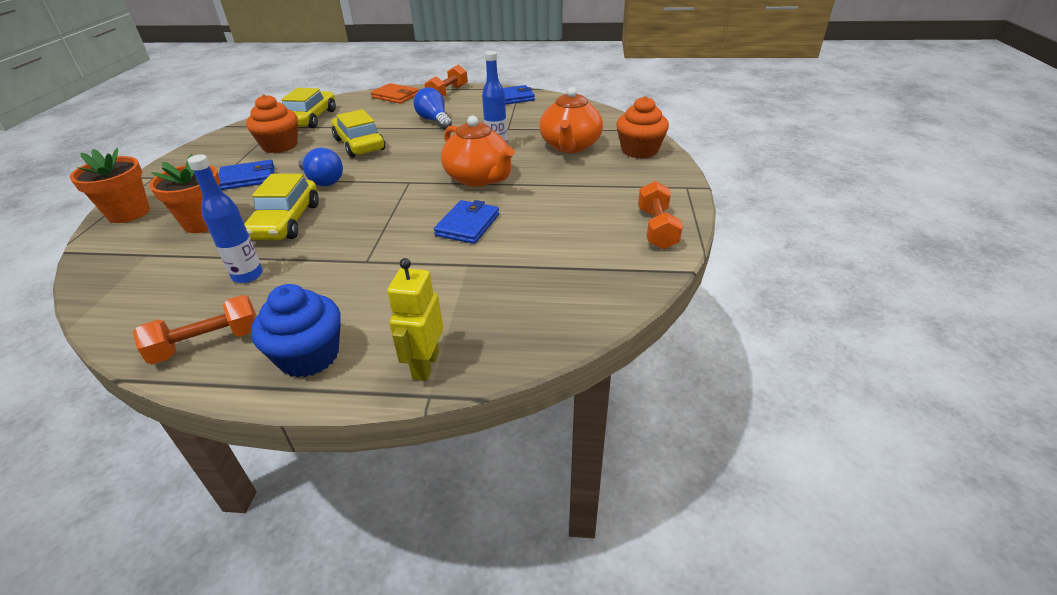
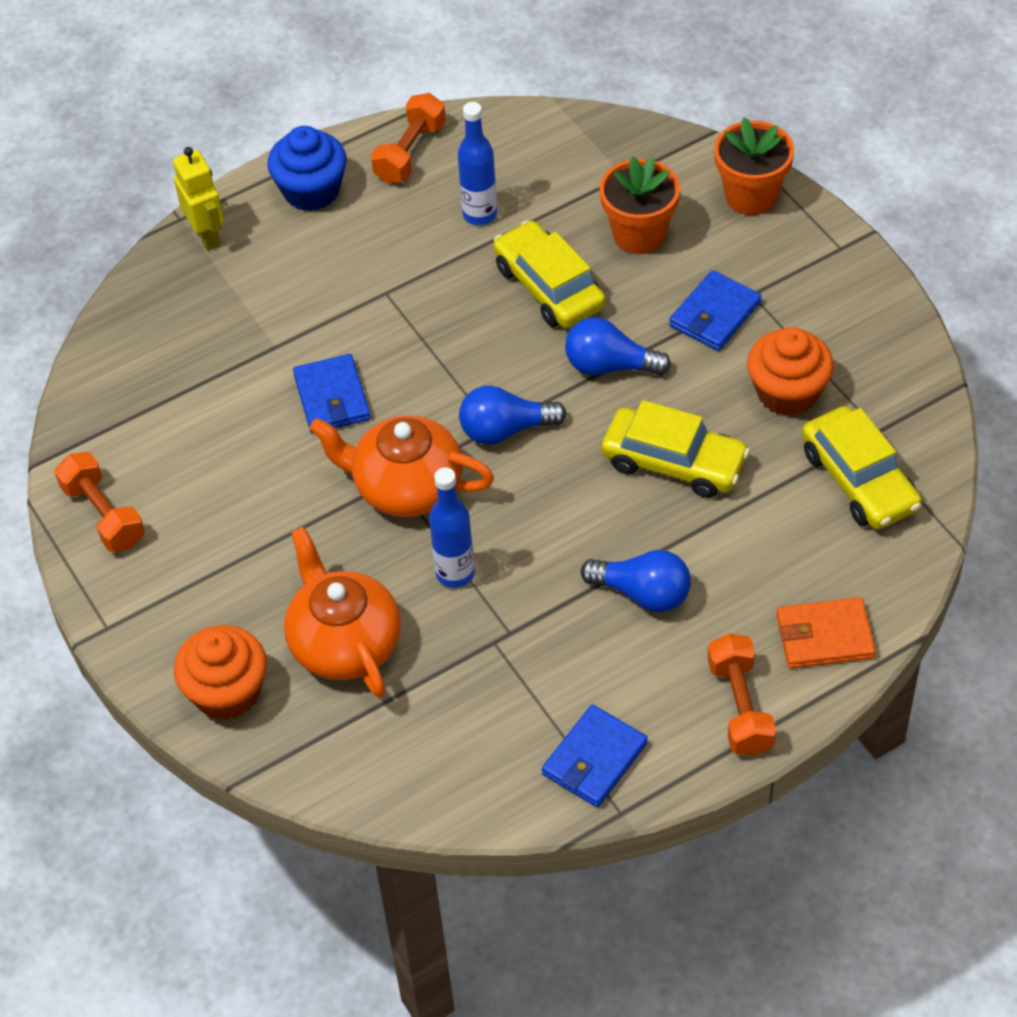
camera: 145 degrees right, 15 degrees up
none -> blue light bulb [459,385,567,445]

